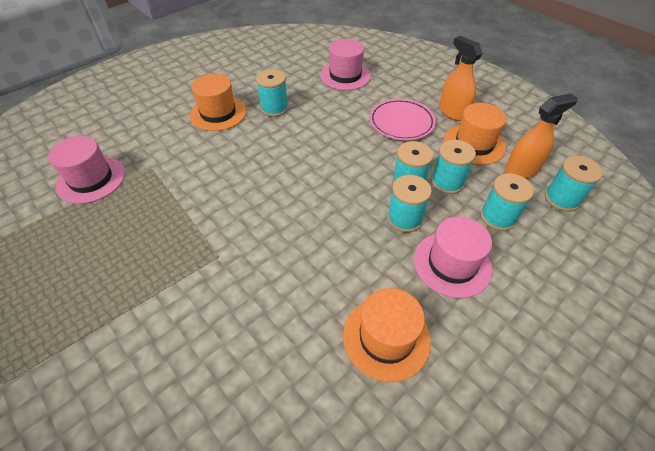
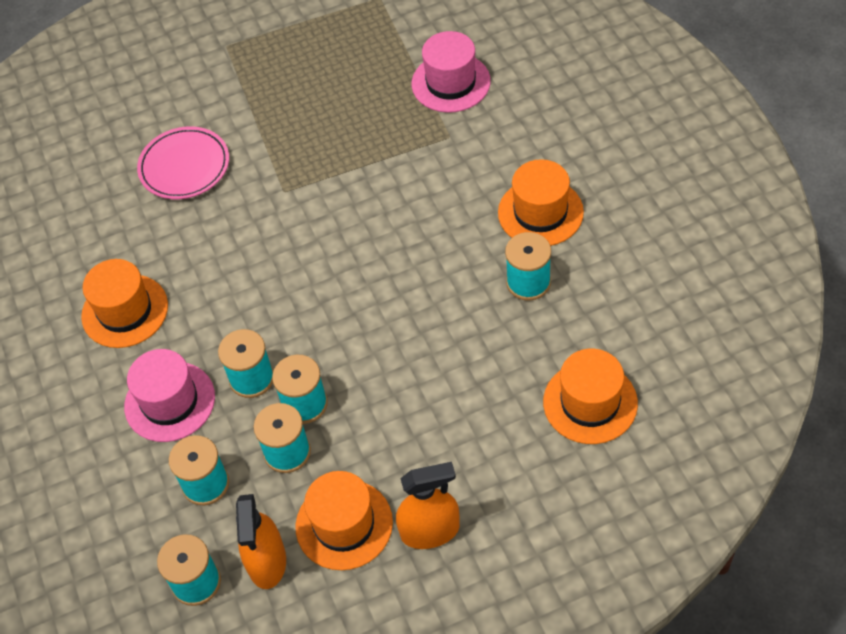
camera: 115 degrees right, 5 degrees up
pink hat [320,39,371,90] -> orange hat [543,349,638,444]
pink plate [370,99,436,141] -> pink plate moved to [137,126,229,199]

